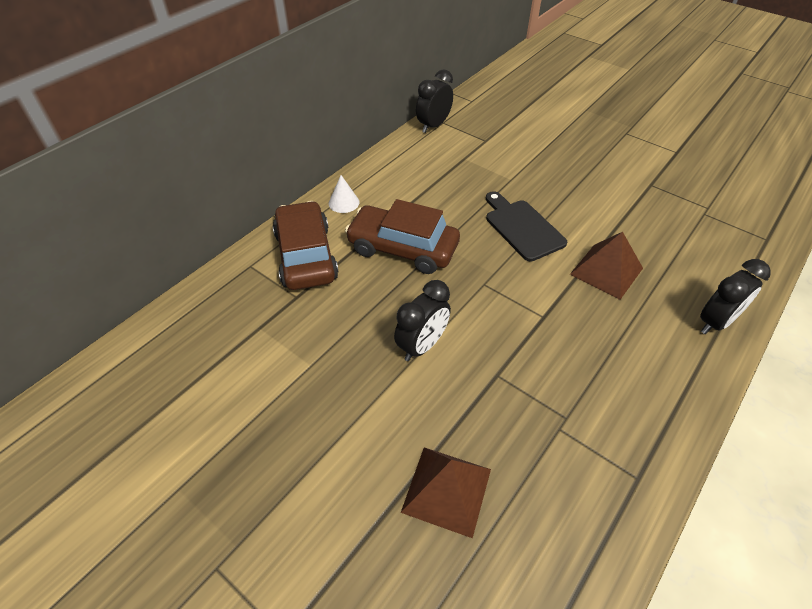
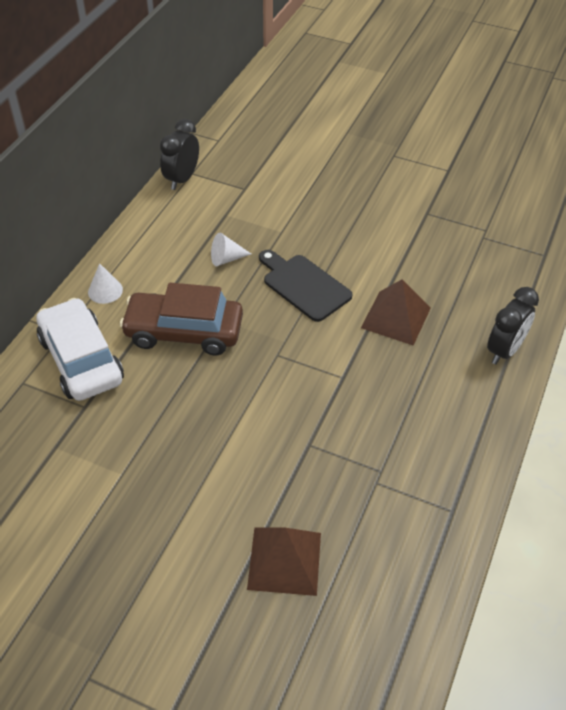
camera: 15 degrees left, 0 degrees up
brown car [273,201,339,290] -> white car [36,298,124,401]
black clock [394,280,451,361] -> none
none -> white cone [211,233,251,266]

